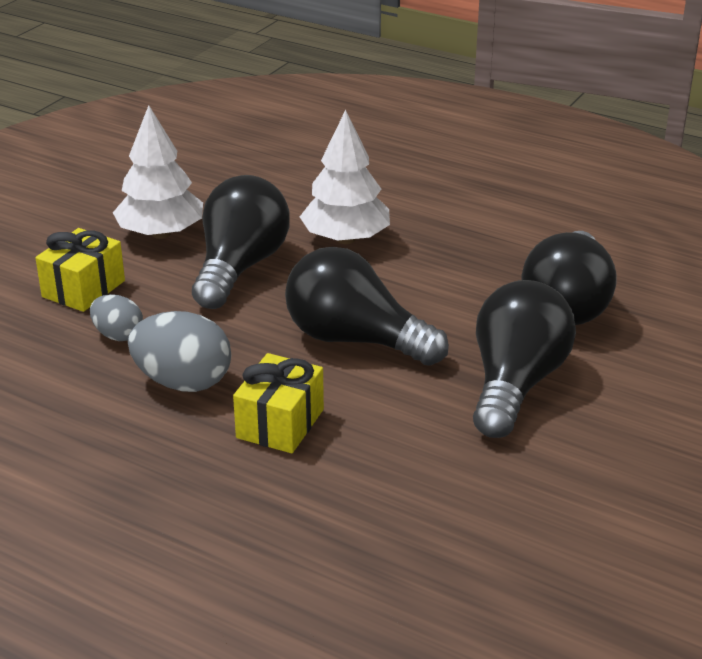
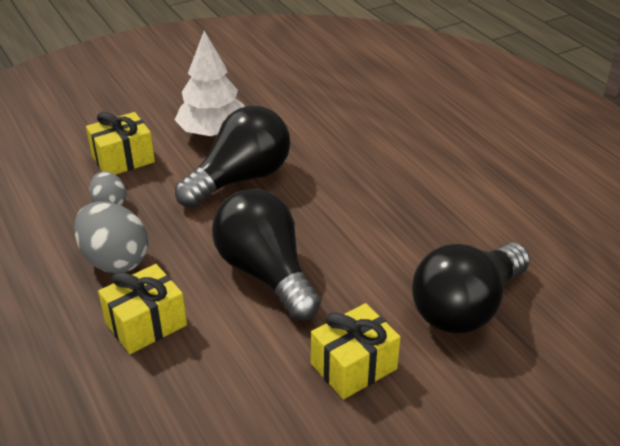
camera: 30 degrees right, 5 degrees up
white tree [300,110,390,244] -> none
black light bulb [473,280,576,438] -> yellow gift [311,303,401,399]

